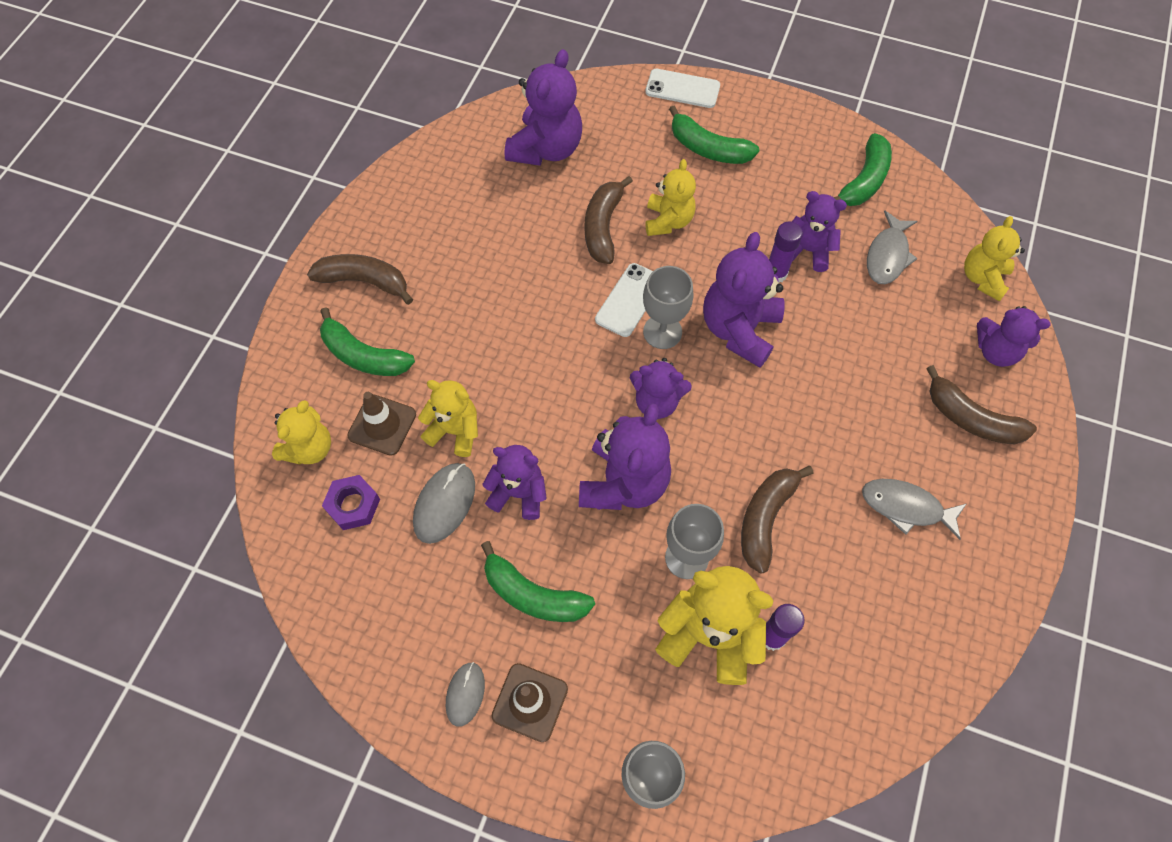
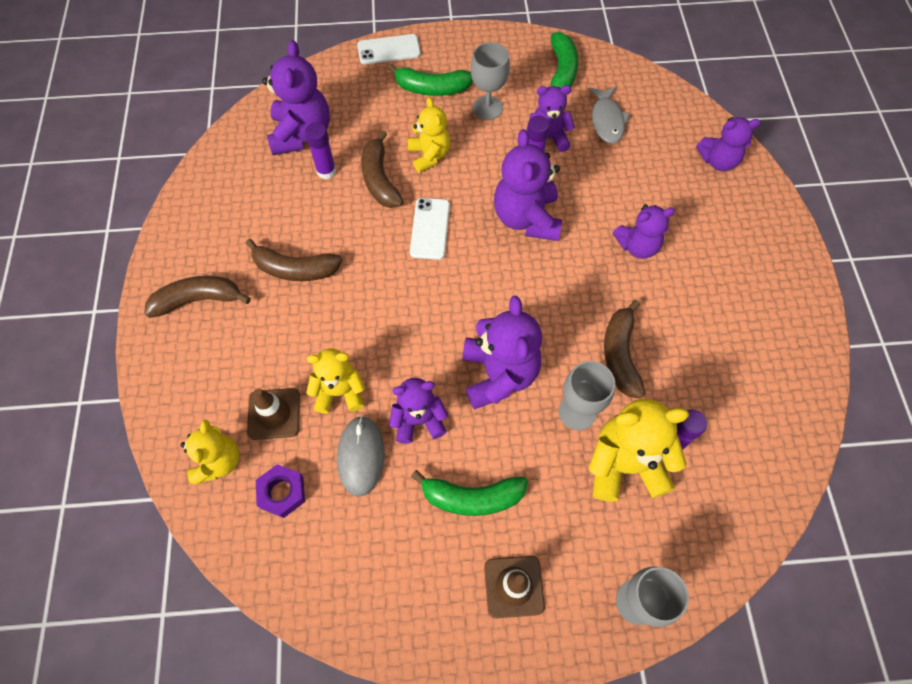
camera: 25 degrees left, 0 degrees up
green banana [320,307,415,376] -> none
grey mouse [446,662,485,727] -> none
purple teddy bear [630,358,692,419] -> purple teddy bear moved to [613,204,675,259]
grey goblet [643,266,694,349] -> grey goblet moved to [471,42,510,120]
grey fish [862,479,966,540] -> none
brown banana [926,365,1037,444] -> brown banana moved to [245,239,342,281]
yellow teddy bear [964,216,1025,301] -> none
none -> purple glue stick [305,122,336,179]

